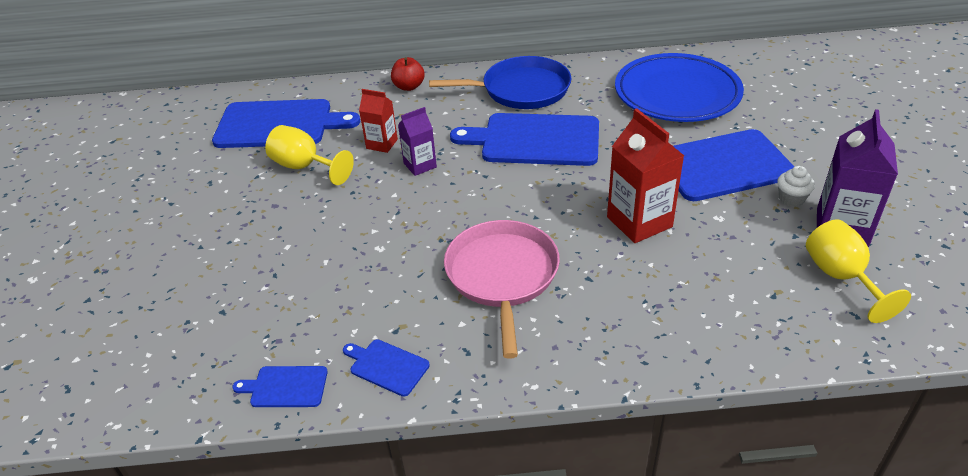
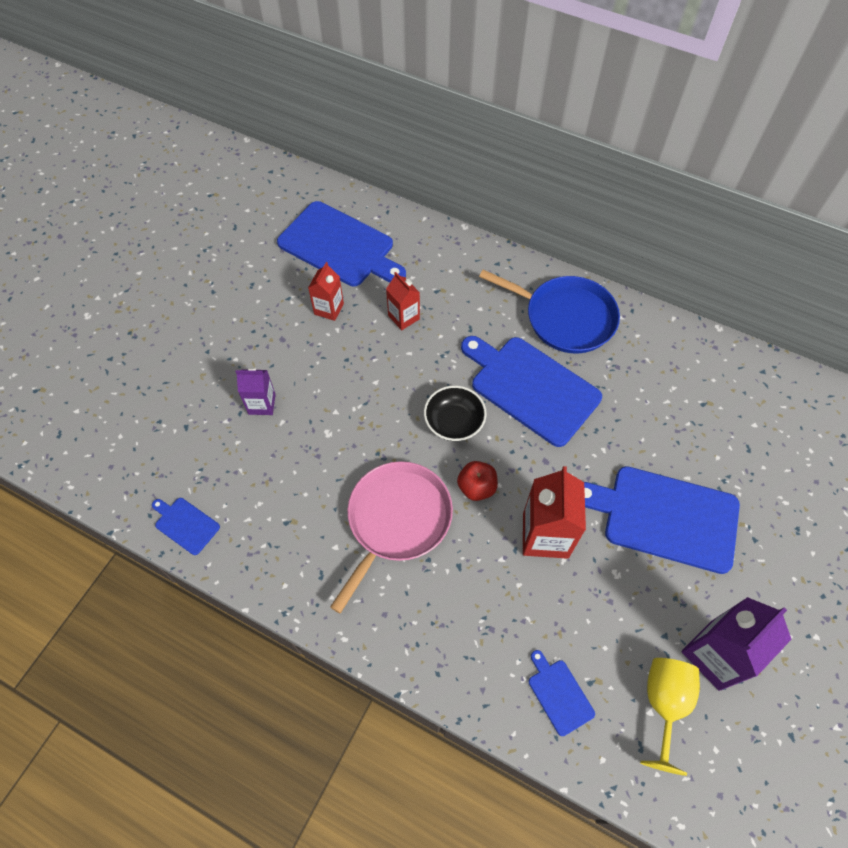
camera: 30 degrees right, 20 degrees up
yellow goblet [265,125,354,185] -> red carton [308,262,344,321]
blue cutting board [343,339,430,397] -> blue cutting board moved to [529,650,595,736]
red apple [391,57,425,91] -> red apple moved to [457,461,498,501]
purple carton [398,107,437,176] -> purple carton moved to [236,367,276,415]
blue plate [615,53,744,122] -> none
white cupcake [777,166,815,207] -> none
none -> black bowl [424,386,487,441]

